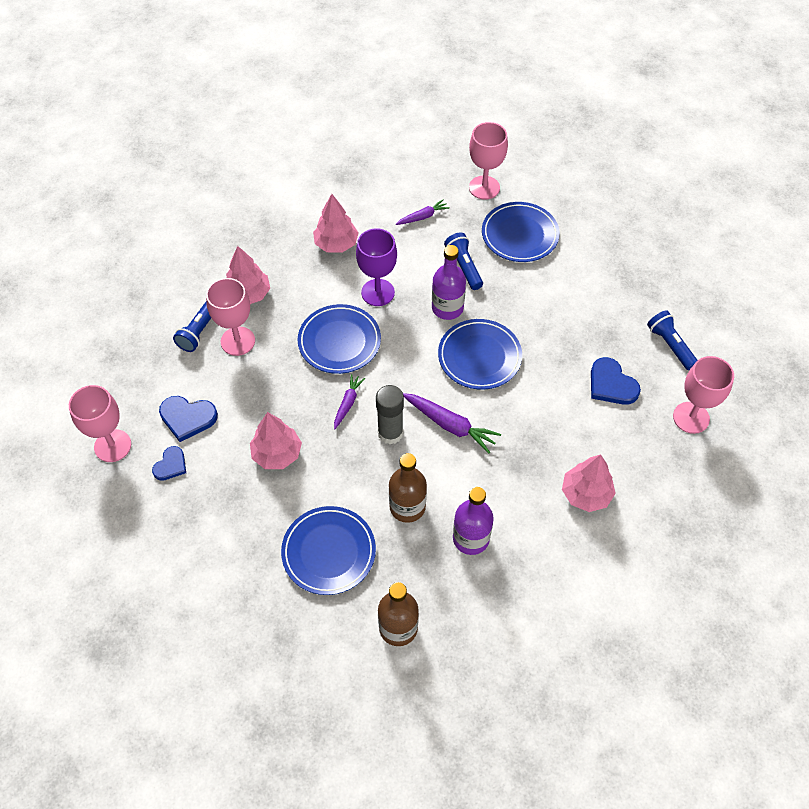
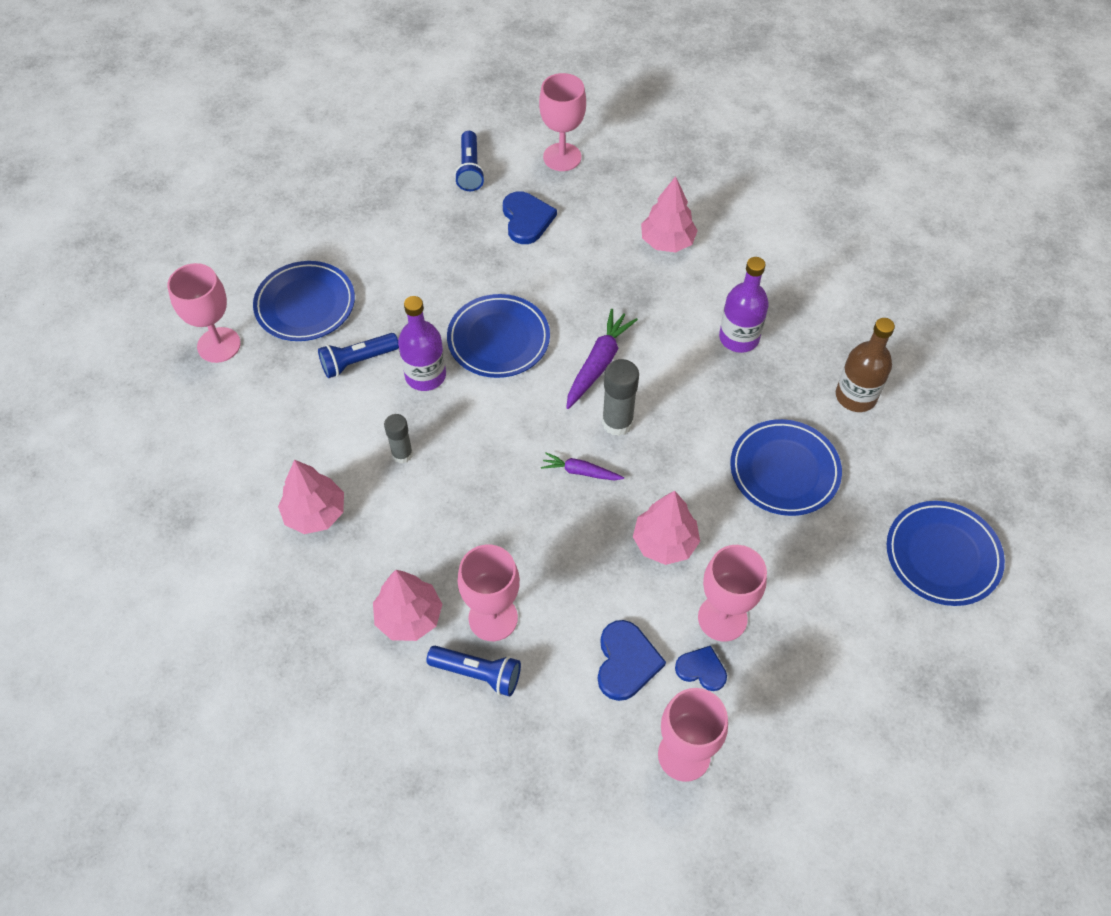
camera: 95 degrees left, 0 degrees up
blue plate [298,304,381,374] -> blue plate moved to [887,501,1005,606]
purple goblet [356,228,397,306] -> grey glue stick [384,414,413,464]
brown bottle [389,453,427,523] -> none
purple carrot [396,199,450,225] -> none
blue heart [591,357,641,405] -> blue heart turned 60 degrees counterclockwise [503,191,557,244]
blue flashlight [647,310,698,370] -> blue flashlight turned 60 degrees counterclockwise [454,131,485,191]
none -> pink goblet [698,545,767,642]

